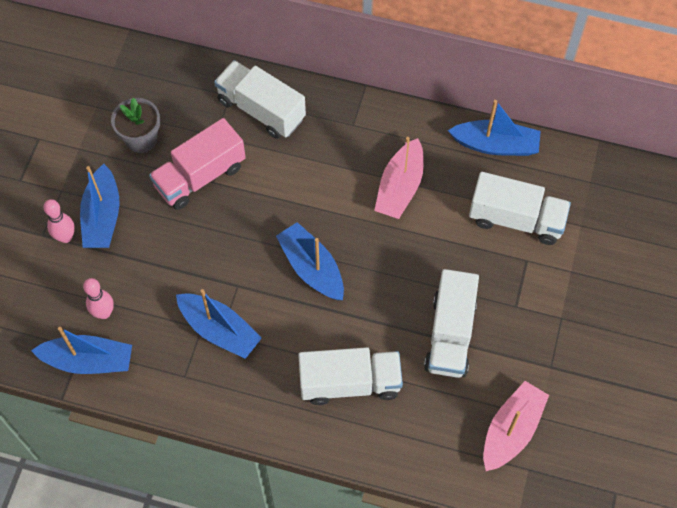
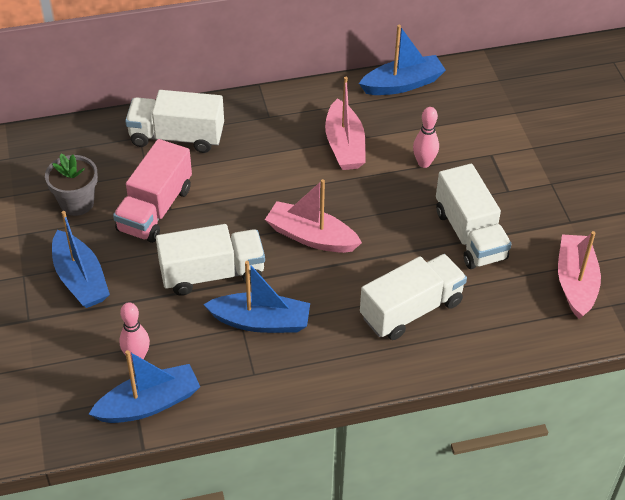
camera: 30 degrees left, 15 degrees down
pink bowling pin [44,199,75,243] -> pink bowling pin moved to [413,107,439,168]
blue boat [276,222,344,300] -> pink boat [265,179,362,253]
white truck [469,172,571,245] -> white truck moved to [156,224,265,296]

